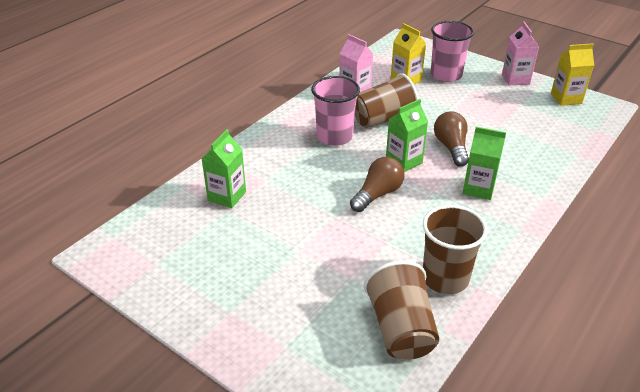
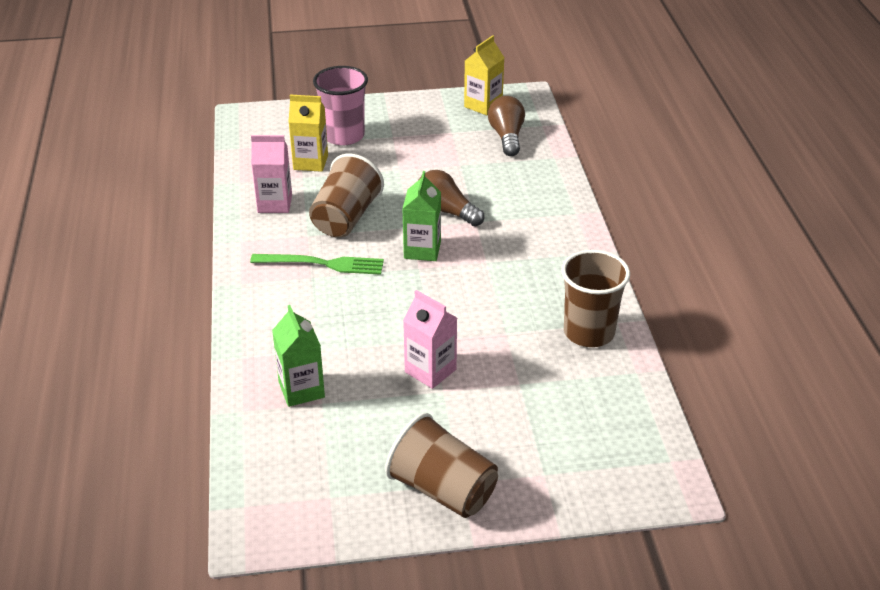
camera: 45 degrees left, 0 degrees up
pink cup [311,76,360,146] -> green fork [250,254,384,275]
brown light bulb [350,157,404,212] -> brown light bulb moved to [488,96,525,156]
brown cup [364,261,439,360] -> brown cup moved to [385,413,498,518]
green carton [463,127,506,200] -> none
pink carton [502,21,539,85] -> pink carton moved to [403,290,457,389]

